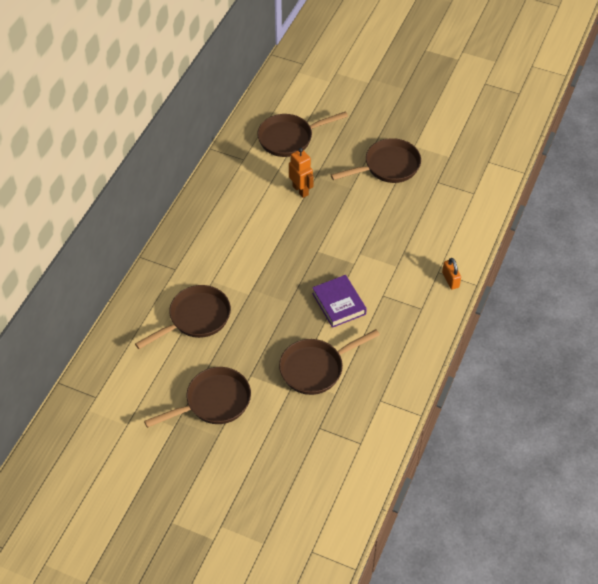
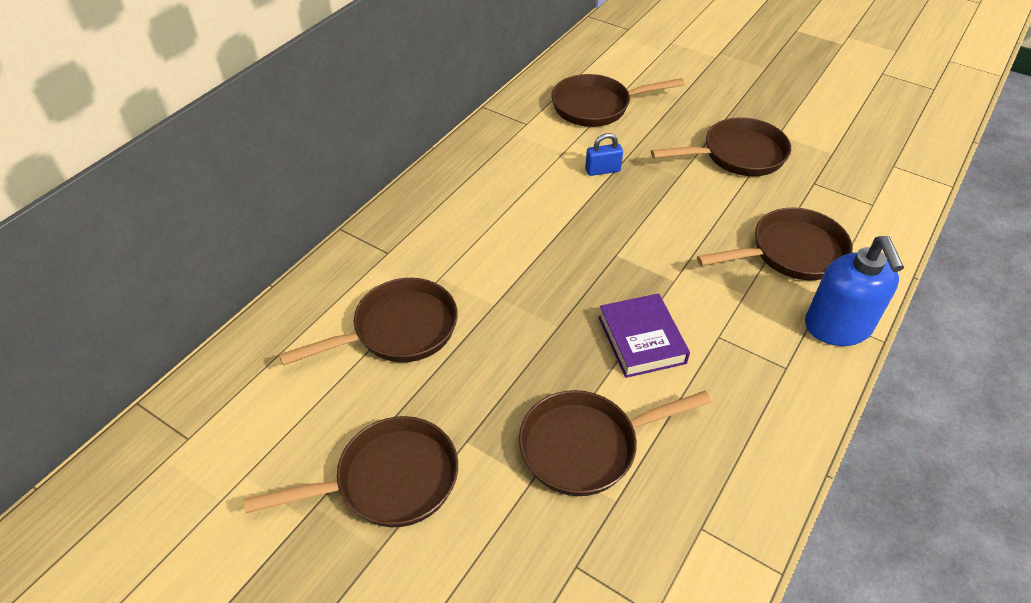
camera: 10 degrees right, 5 degrees down
orange robot [289,148,314,198] -> blue padlock [585,133,623,176]
orange padlock [442,258,461,290] -> blue soap dispenser [805,236,904,346]
none -> brown pan [697,208,853,280]

